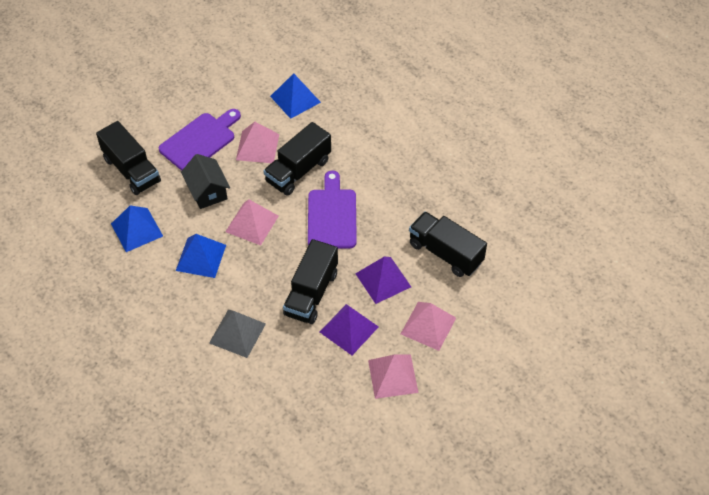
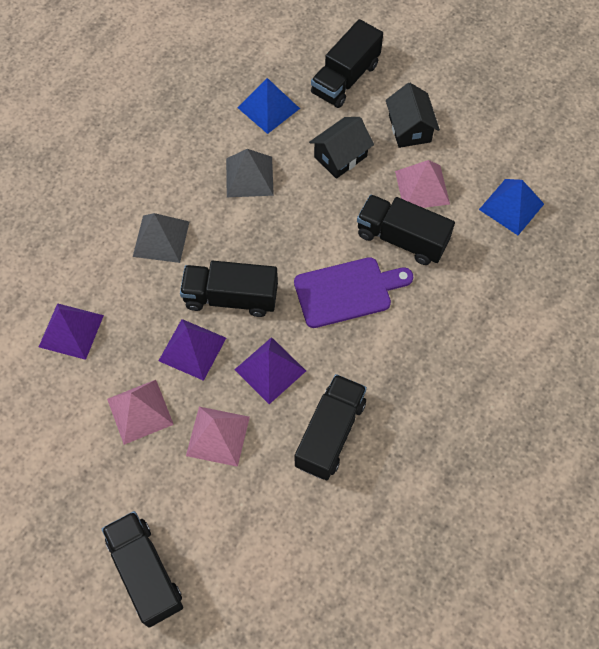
camera: 75 degrees right, 10 degrees up
purple cutting board [159,109,241,171] -> black house [386,83,440,148]
blue pyramid [176,234,226,278] -> grey pyramid [226,149,274,197]
pink pyramid [225,199,279,245] -> none
none -> purple pyramid [39,303,104,360]
none -> black truck [102,511,183,627]

